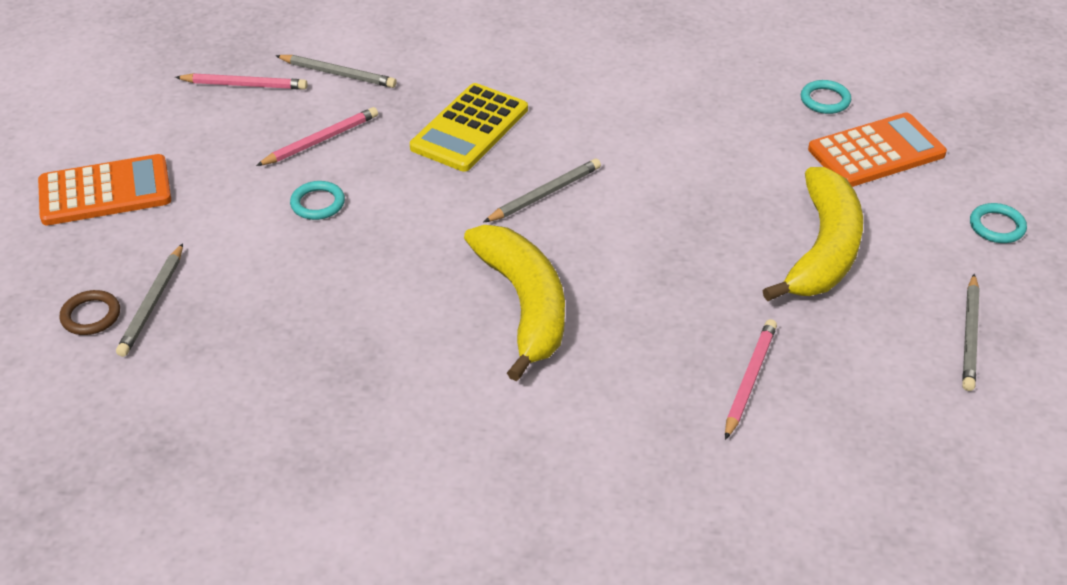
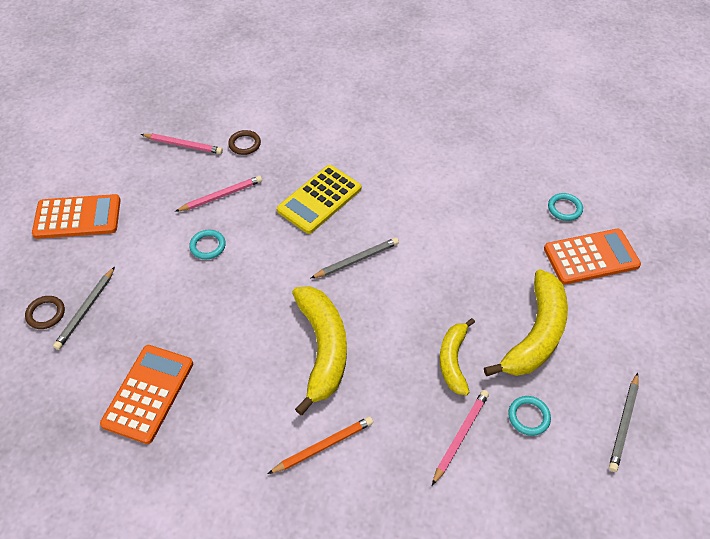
camera: 10 degrees right, 10 degrees up
grey pencil [276,55,397,88] -> brown ring [228,130,261,155]
turquoise ring [970,203,1027,243] -> turquoise ring moved to [508,396,551,436]
none -> orange calculator [100,345,193,444]
none -> orange pencil [268,416,373,474]
none -> yellow banana [440,318,475,396]

